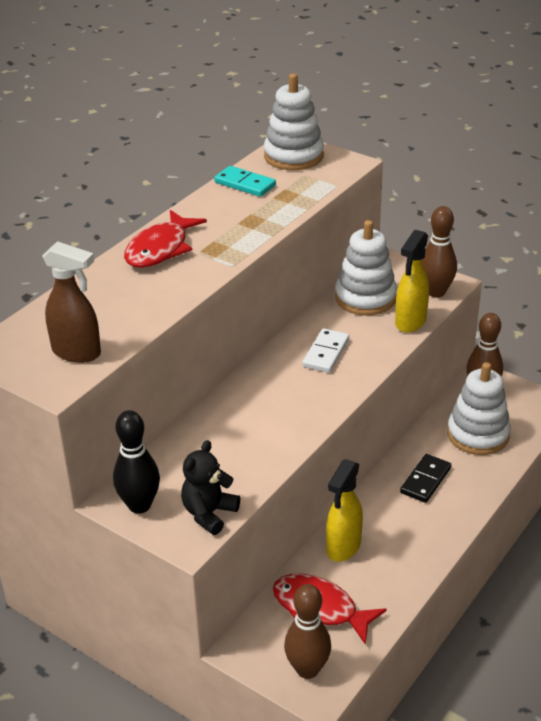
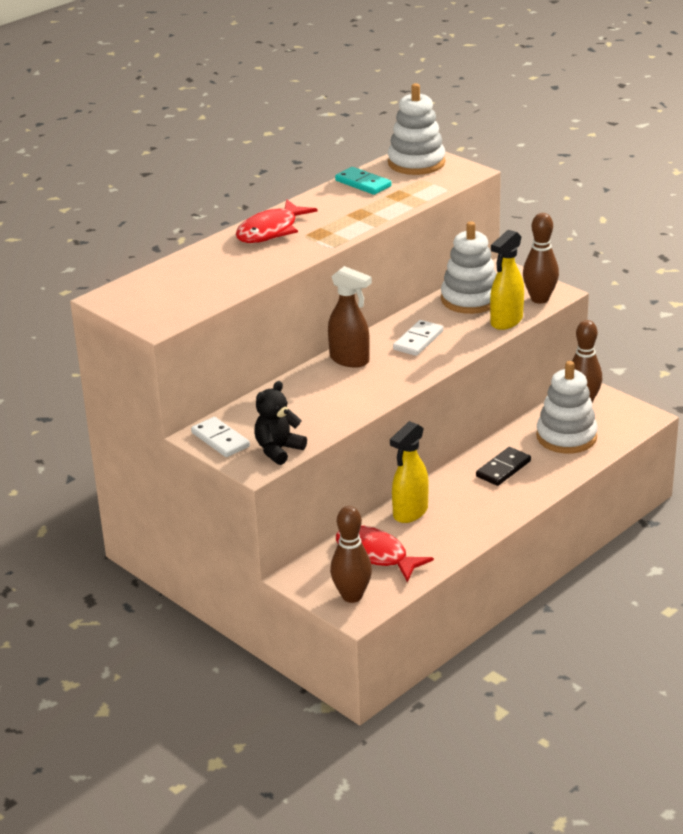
camera: 10 degrees right, 5 degrees down
brown spray bottle [42,241,101,363] -> brown spray bottle moved to [328,266,372,368]
black bowling pin [113,410,160,514] -> white domino [191,417,250,457]

